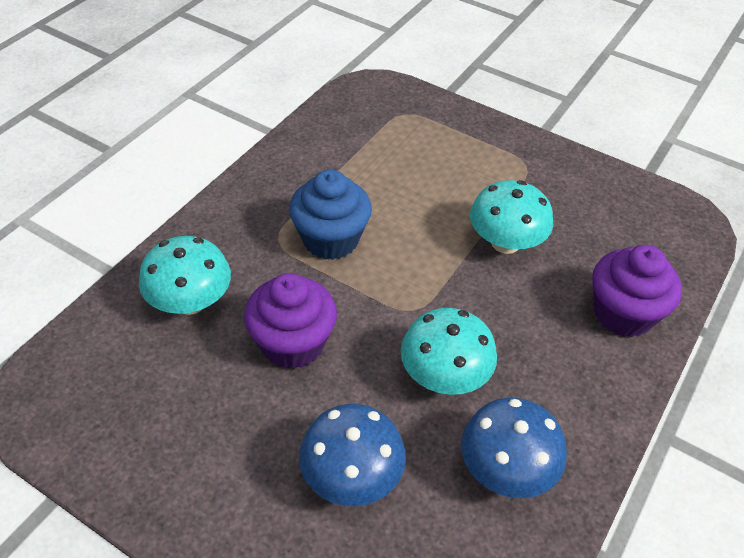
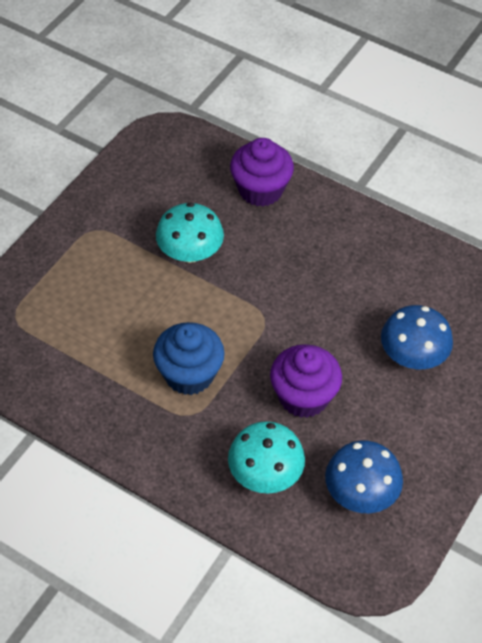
camera: 90 degrees left, 5 degrees up
turquoise mushroom [401,308,497,395] -> none
blue mushroom [461,397,567,498] -> blue mushroom moved to [325,440,403,513]

